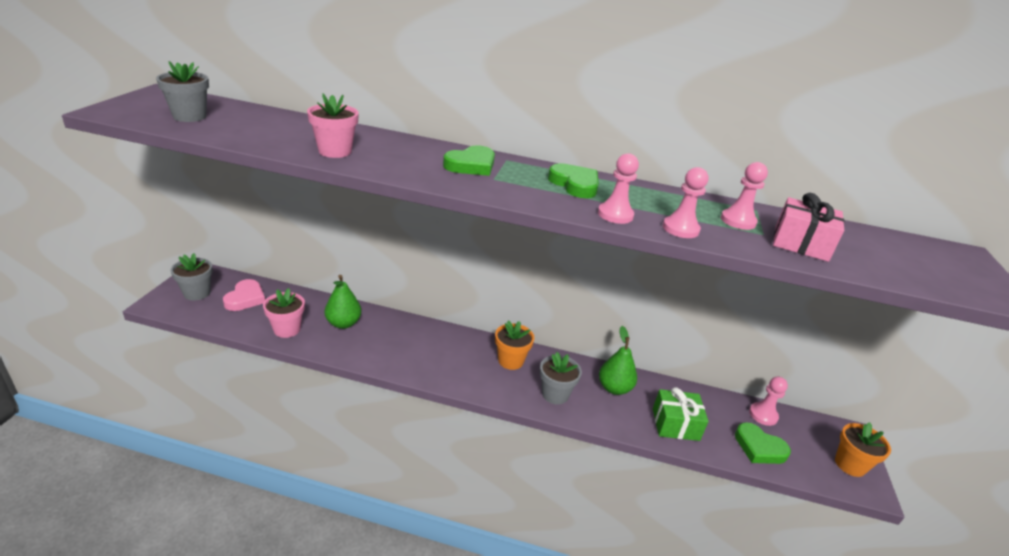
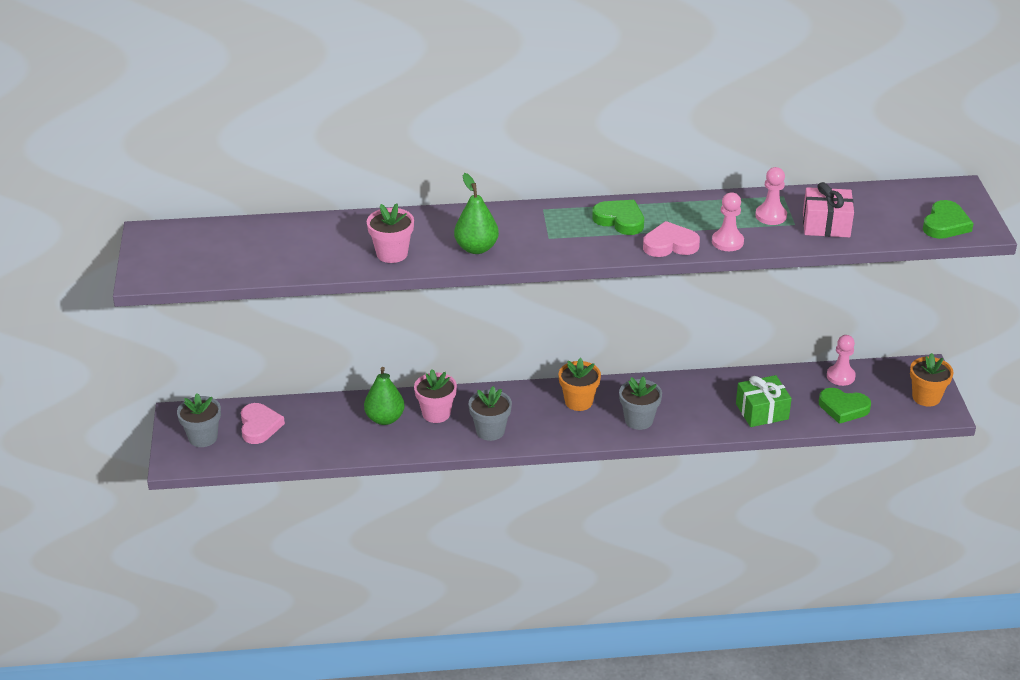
camera: 15 degrees left, 5 degrees up
grey flower pot [156,61,209,122] -> grey flower pot moved to [469,386,512,441]
pink flower pot [263,288,305,338] -> pink flower pot moved to [414,369,457,423]
green heart [443,145,495,176] -> green heart moved to [923,200,974,239]
pink pawn [598,153,639,224] -> pink heart [643,221,700,257]
green pear [599,326,637,395] -> green pear moved to [454,173,499,254]

